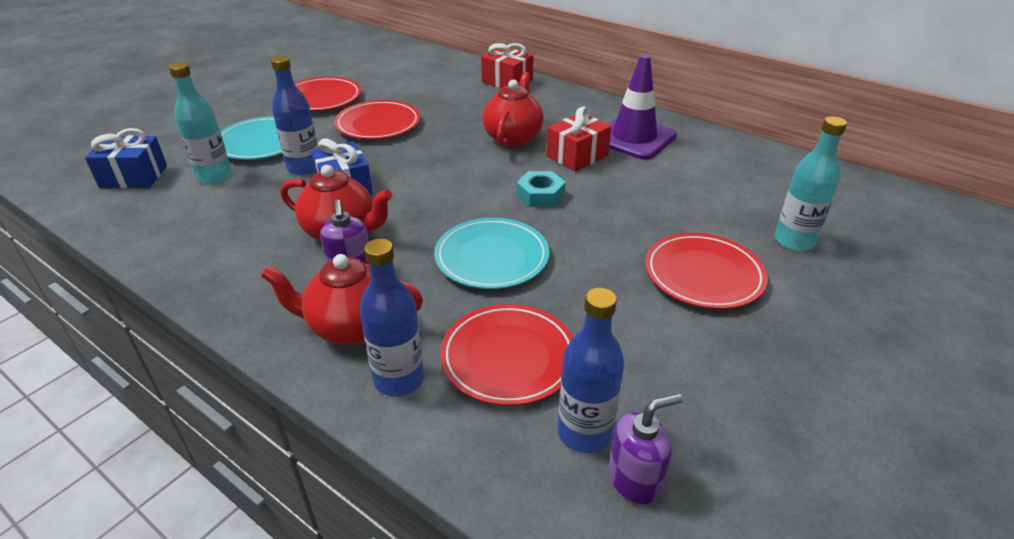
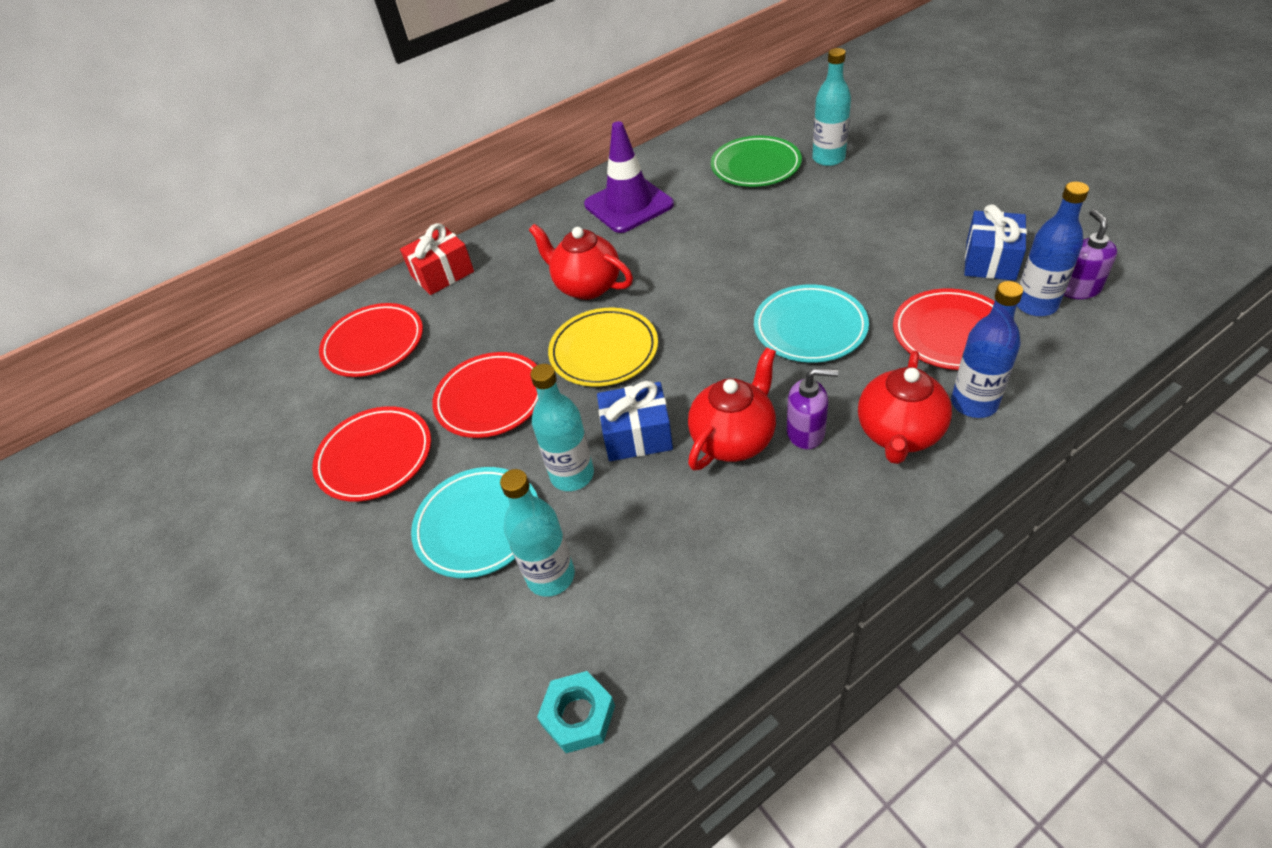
camera: 65 degrees left, 10 degrees up
blue gift [85,128,167,188] -> blue gift moved to [964,204,1027,281]
blue bottle [271,56,318,175] -> turquoise bottle [530,364,594,491]
turquoise nut [517,171,566,207] -> turquoise nut moved to [537,671,615,753]
red gift [546,107,611,171] -> none
red plate [645,233,768,309] -> red plate moved to [319,303,423,377]
none -> yellow plate [548,308,658,387]
none -> green plate [711,136,802,187]

